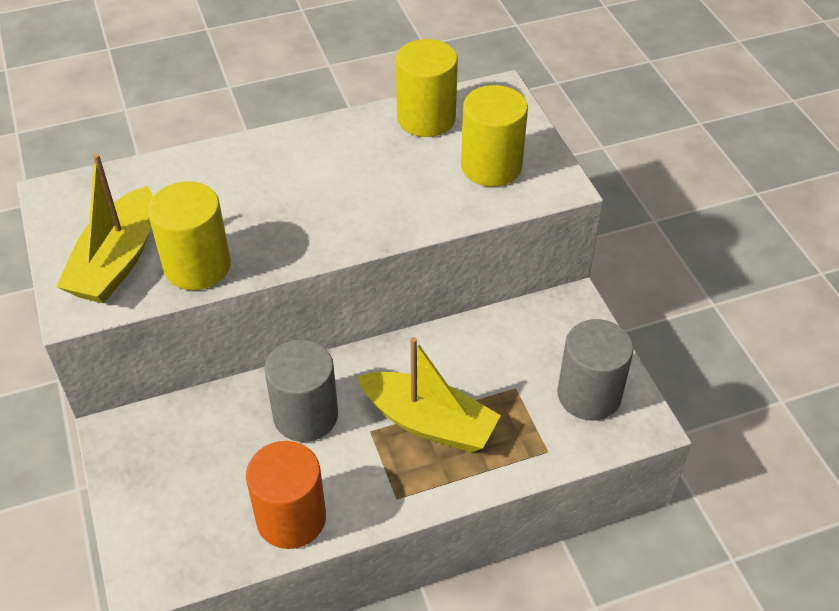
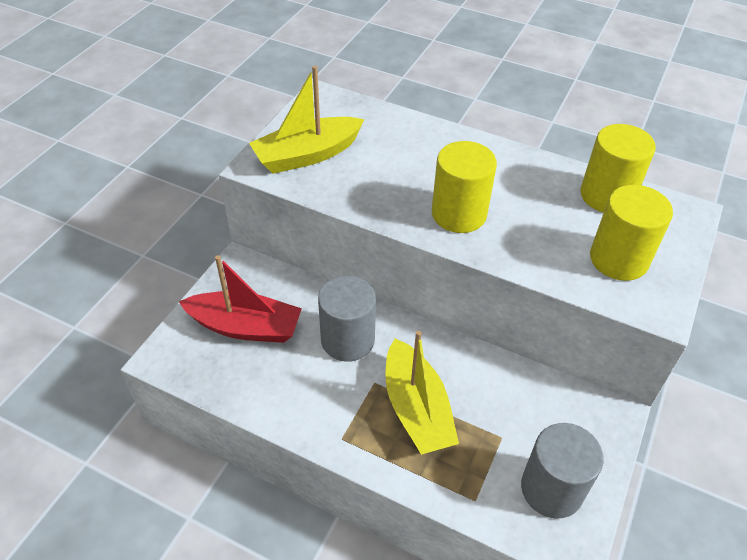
camera: 45 degrees right, 0 degrees up
yellow cylinder [148,181,231,290] -> yellow cylinder moved to [432,141,497,233]
orange cylinder [246,441,326,549] -> none
none -> red boat [179,255,302,343]

